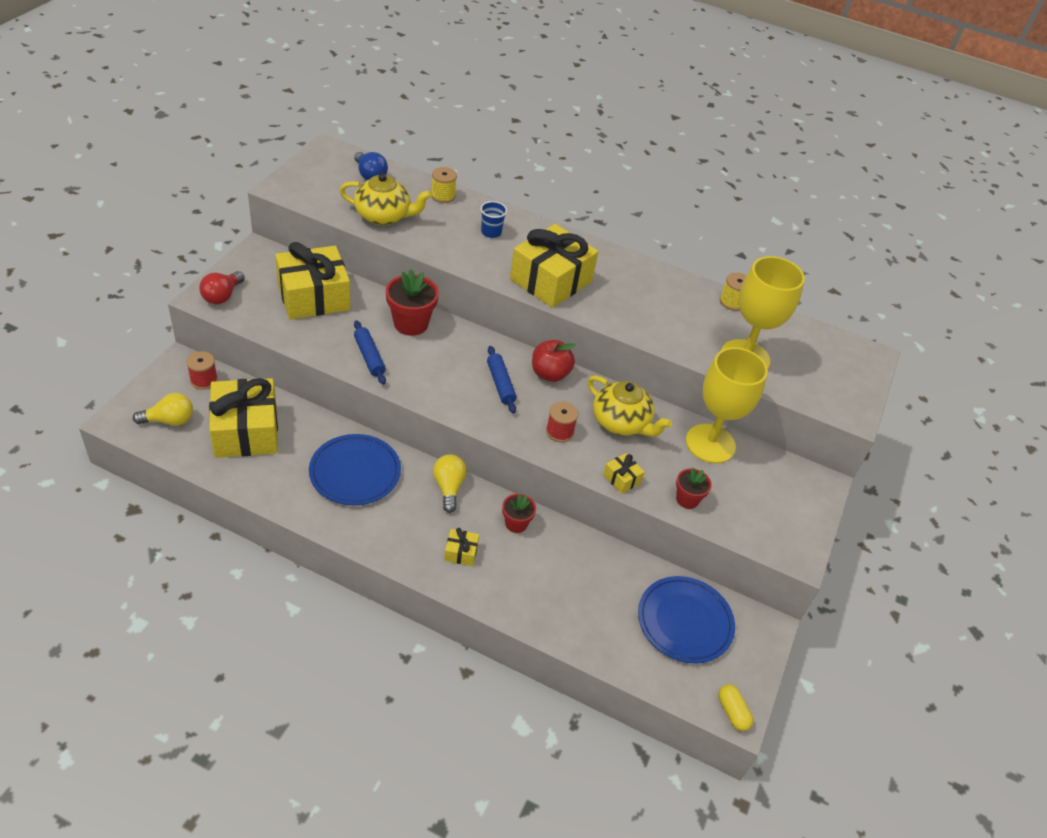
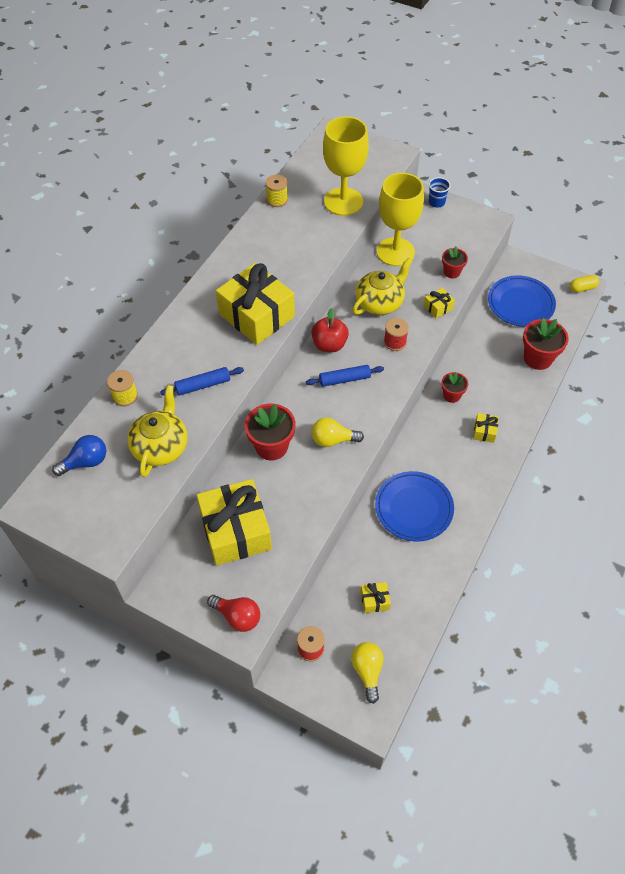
camera: 80 degrees left, 10 degrees up
yellow gift [209,378,278,458] -> yellow gift [361,582,391,613], size x0.42
blue rolling pin [354,320,386,384] -> blue rolling pin moved to [160,367,244,396]
yellow light bulb [433,454,467,513] -> yellow light bulb moved to [311,418,364,447]
blue cup [480,201,507,238] -> blue cup moved to [429,177,451,208]
none -> red flower pot [523,318,569,370]

